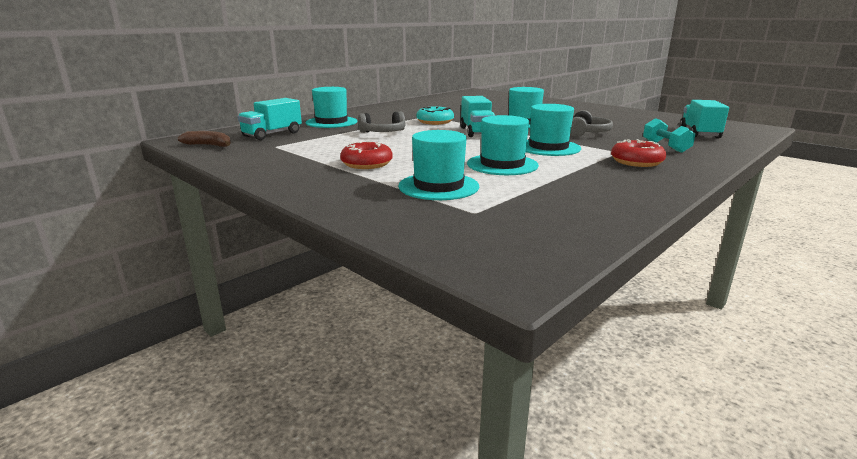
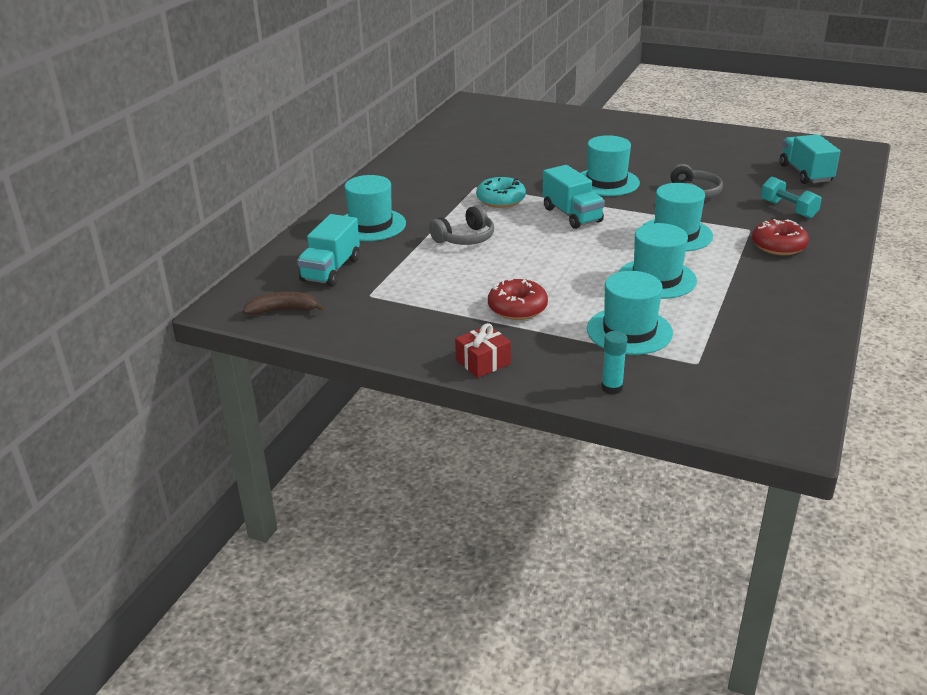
camera: 20 degrees left, 10 degrees up
none -> red gift [455,323,511,378]
none -> turquoise glue stick [601,331,627,394]

